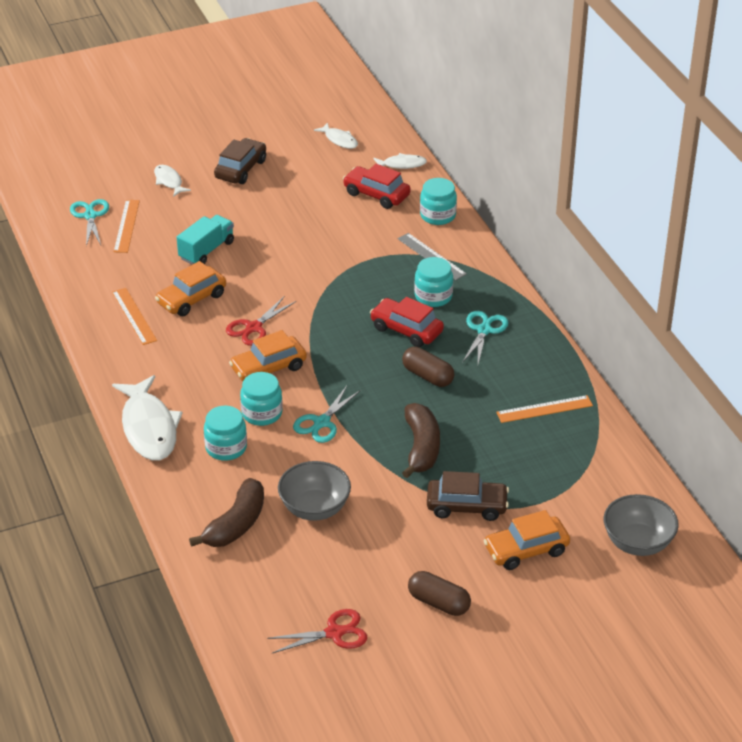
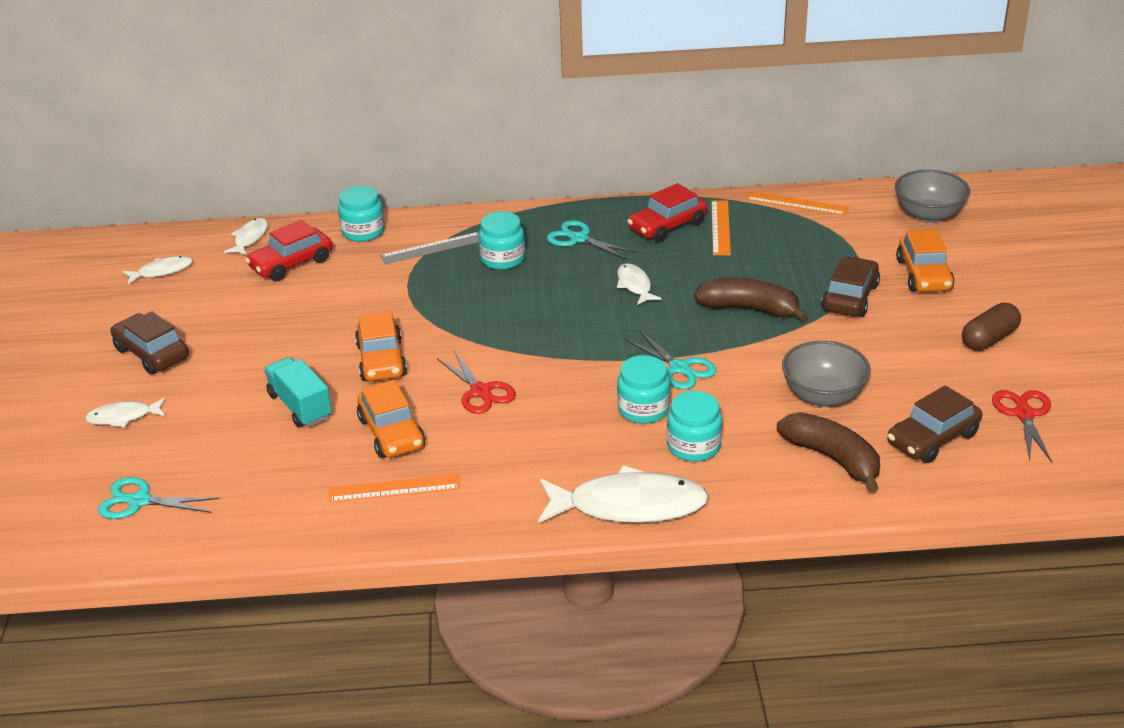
camera: 70 degrees left, 5 degrees down
orange ruler [113,200,140,253] -> orange ruler moved to [746,191,849,216]
orange car [229,330,307,381] -> orange car moved to [355,311,407,381]
red car [370,297,444,347] -> red car moved to [627,183,707,242]
brown capsule [402,347,455,387] -> white fish [617,263,661,305]
none -> brown car [887,385,982,463]

